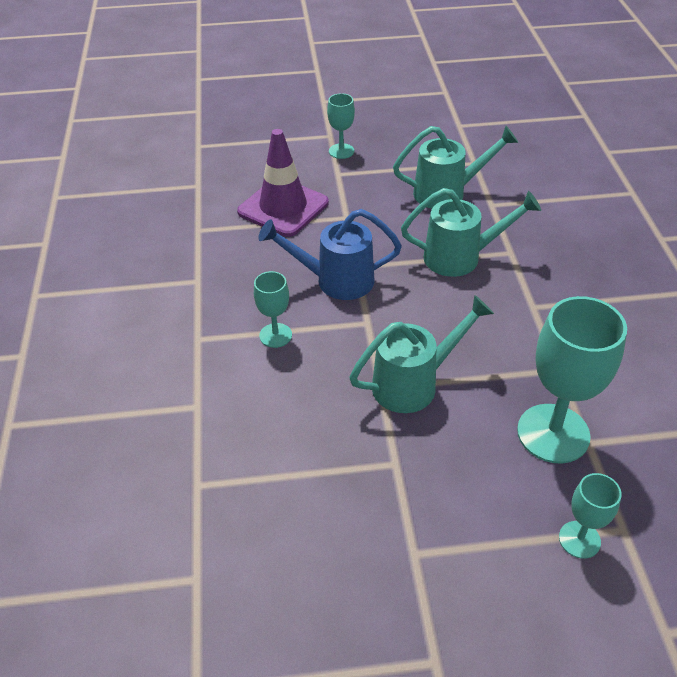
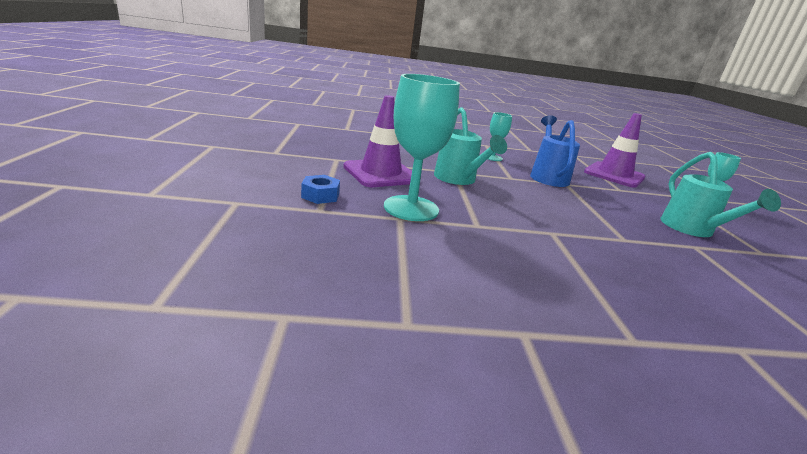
camera: 90 degrees right, 20 degrees down
turquoise watering can [401,188,541,277] -> none
turquoise goblet [559,473,622,559] -> blue nut [301,175,340,204]
none -> purple traffic cone [343,95,412,187]

